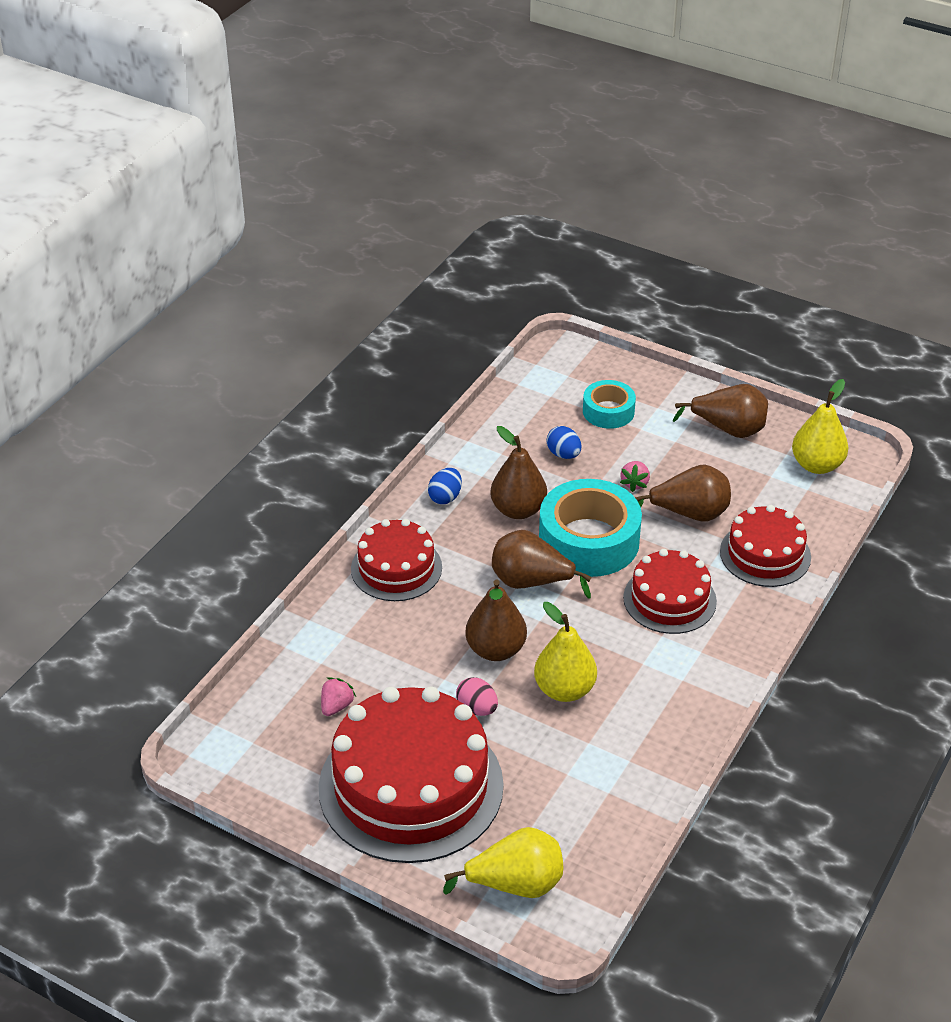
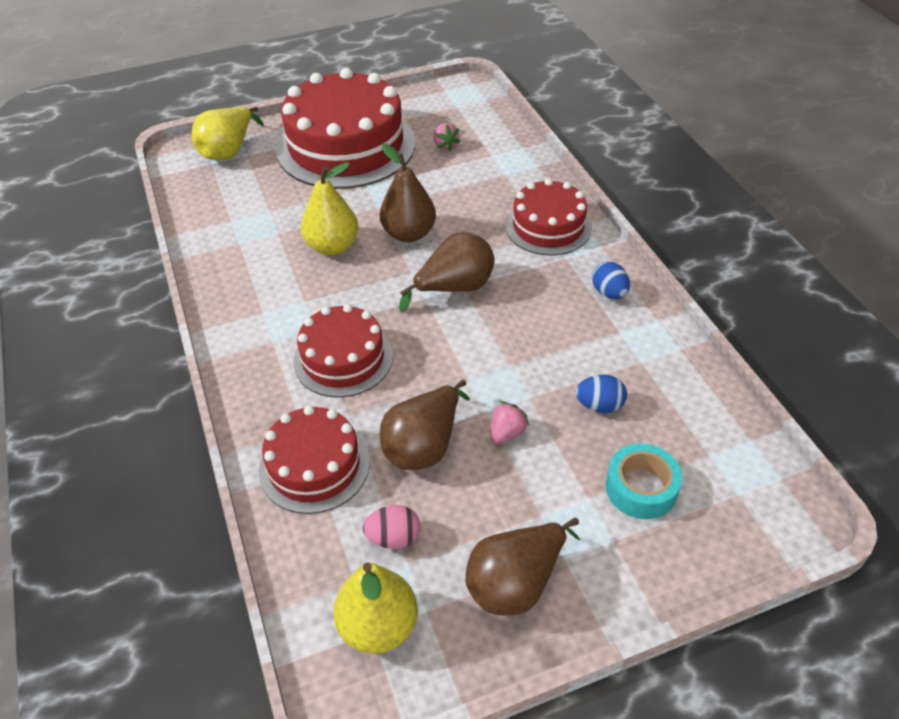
camera: 130 degrees right, 5 degrees up
pink egg [456,677,498,716] -> pink egg moved to [362,505,421,549]
brown pear [490,426,547,519] -> none
turquoise tape [539,479,642,577] -> none
pink strawberry [620,461,650,492] -> pink strawberry turned 75 degrees clockwise [490,401,529,444]

